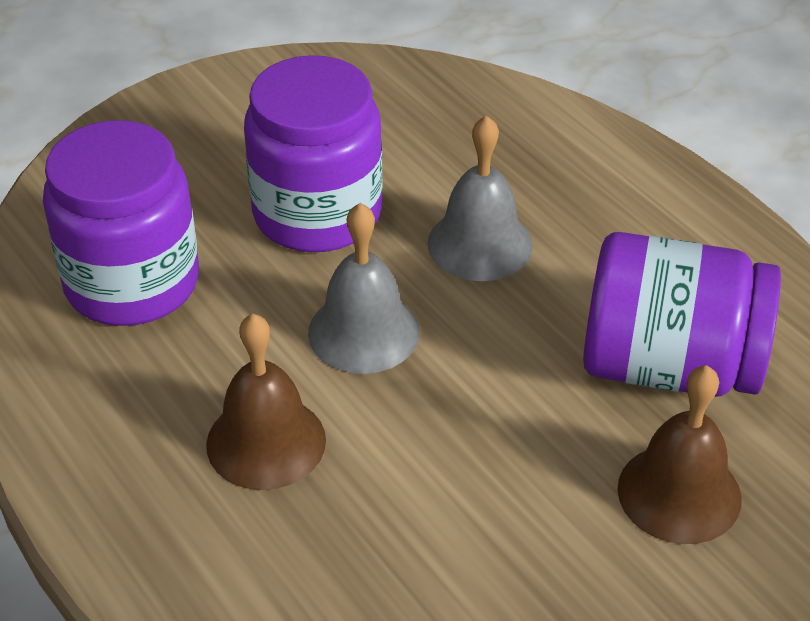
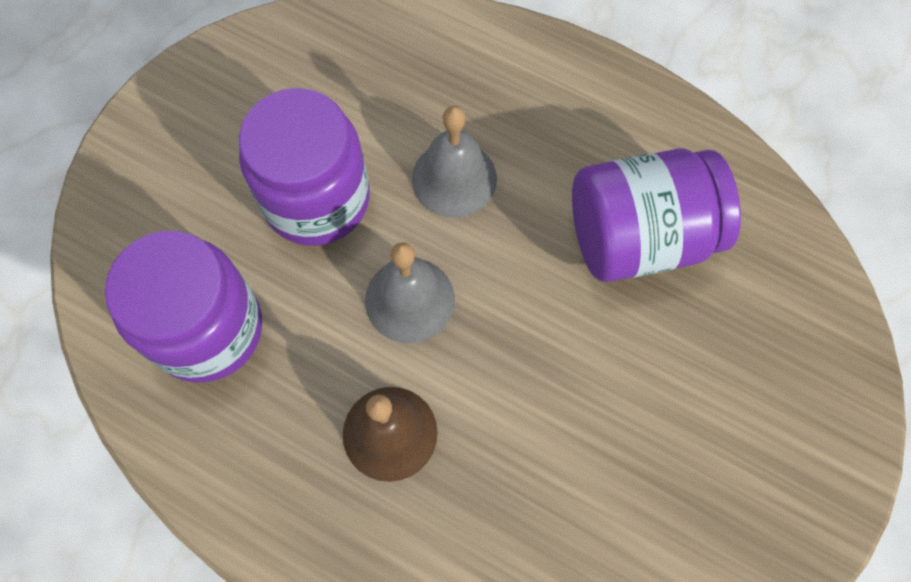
camera: 25 degrees left, 25 degrees up
brown bell [618,365,742,544] -> none

